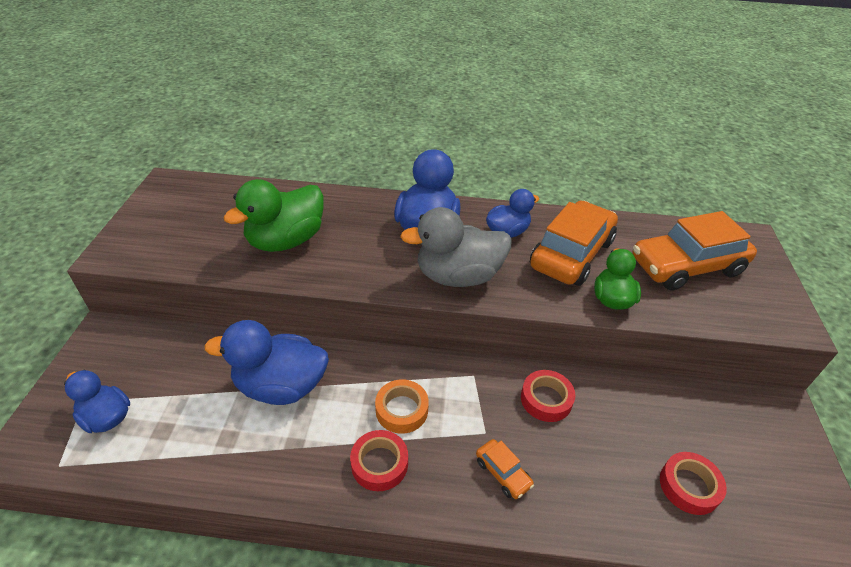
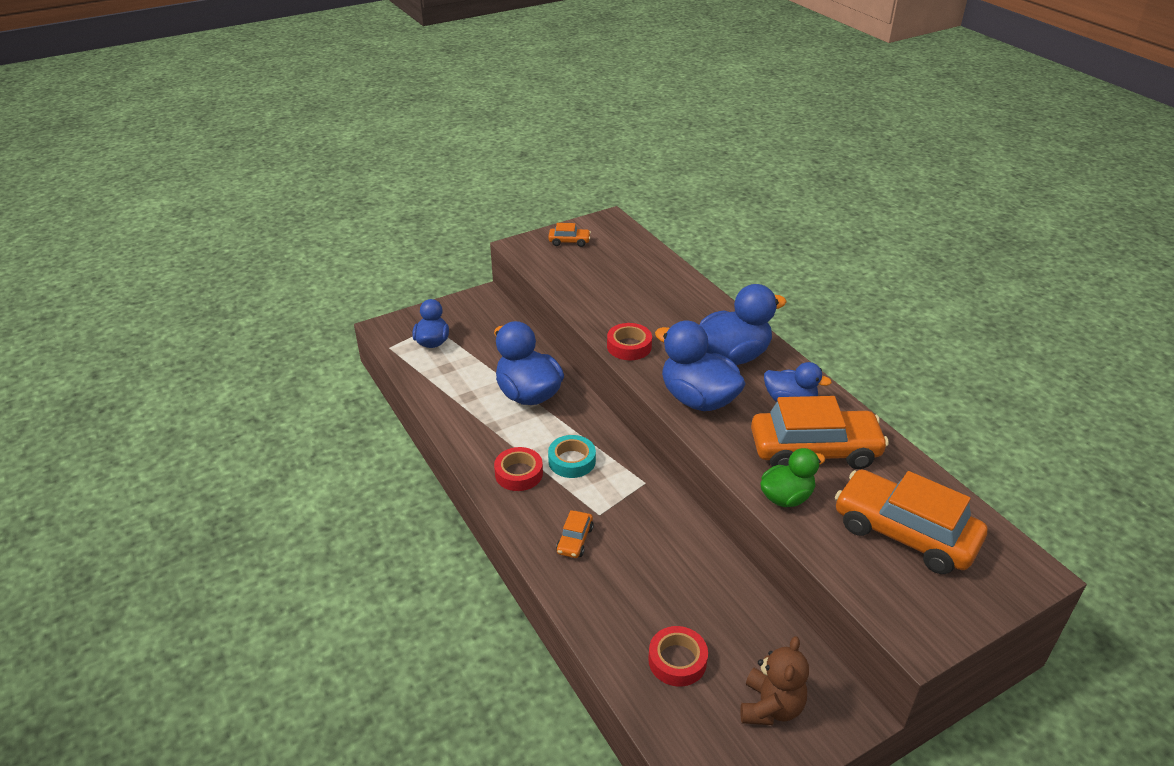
camera: 55 degrees right, 5 degrees down
green duck [224,179,324,252] -> none
orange tape [375,379,429,434] -> turquoise tape [548,435,596,478]
grey duck [400,207,512,287] -> blue duck [655,321,746,411]
red tape [521,370,575,422] -> red tape moved to [607,323,652,360]
none -> orange car [548,223,591,247]
none -> brown teddy bear [740,636,809,725]

